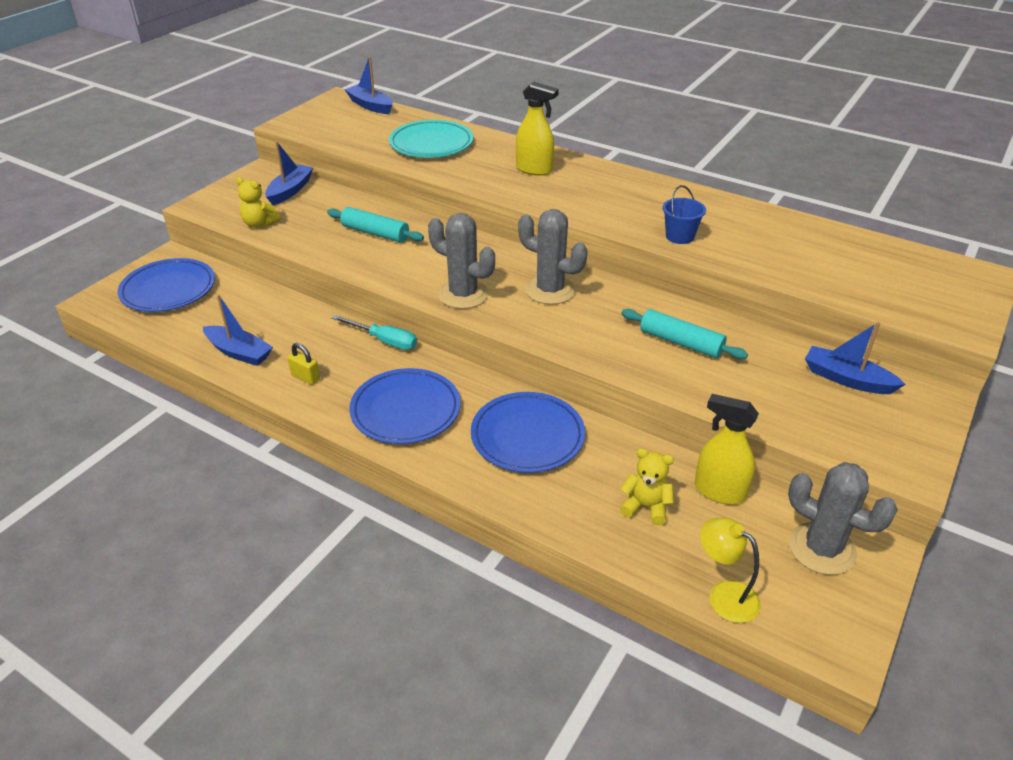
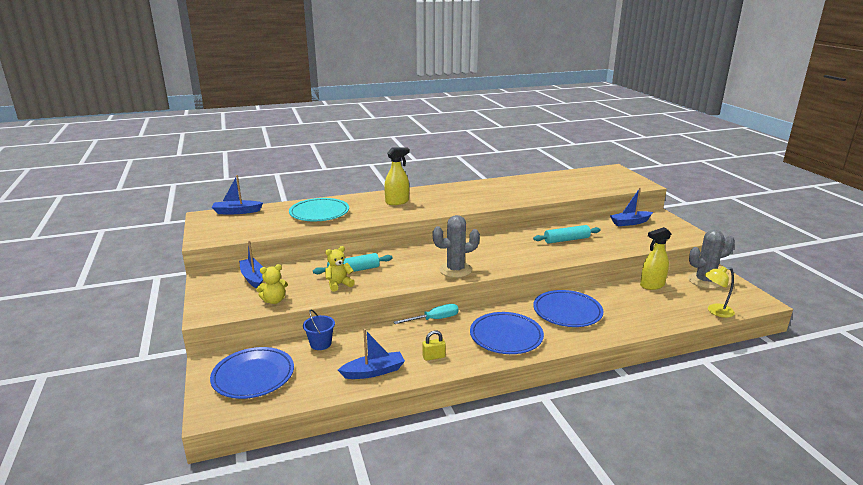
camera: 50 degrees left, 15 degrees down
grey cactus [518,209,588,305] -> none
yellow teddy bear [620,448,674,526] -> yellow teddy bear moved to [325,246,355,292]
blue bucket [663,185,706,244] -> blue bucket moved to [303,310,335,350]

